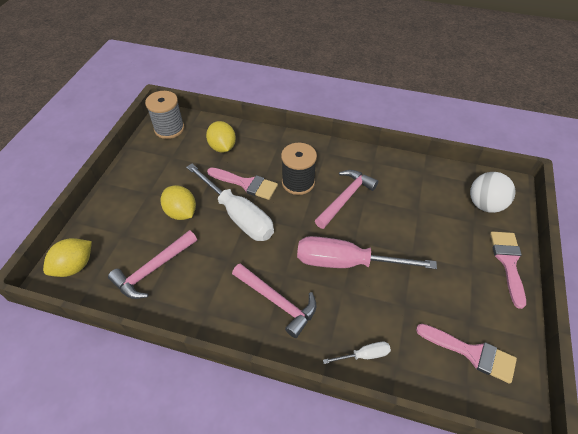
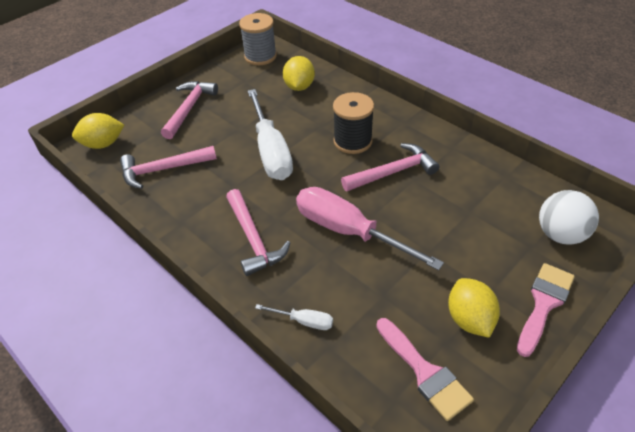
camera: 30 degrees right, 5 degrees down
yellow lemon [161,185,196,220] -> yellow lemon moved to [448,278,500,338]
pink brush [207,167,278,200] -> none
none -> pink hammer [161,81,218,139]

